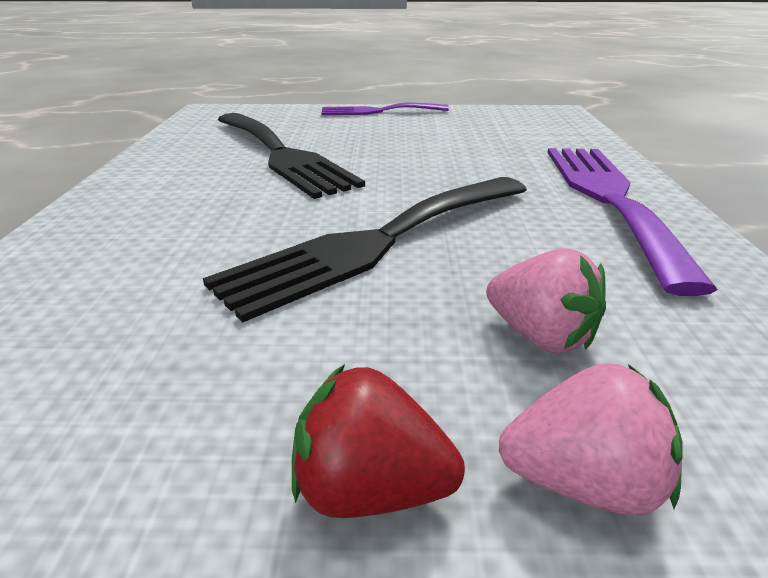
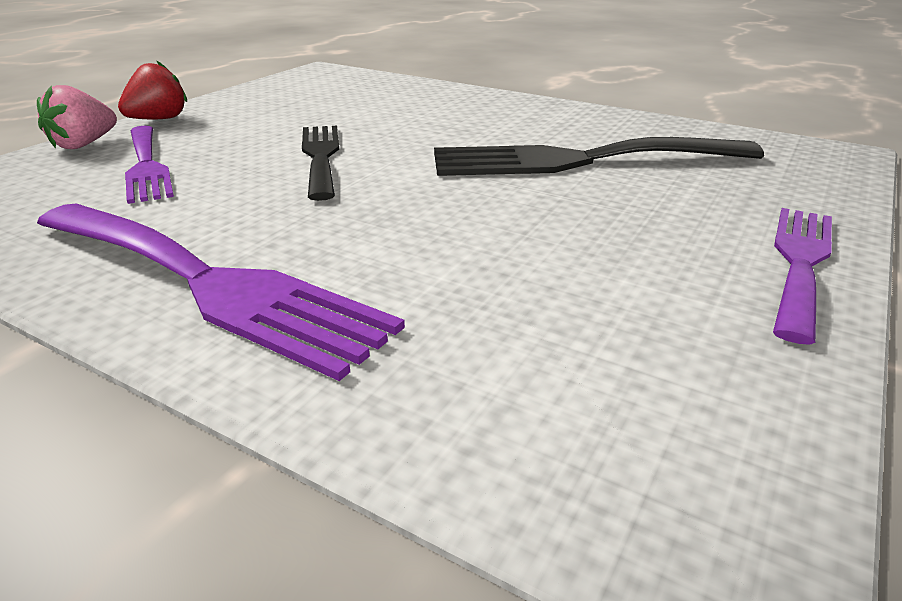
camera: 120 degrees right, 0 degrees up
black fork [203,177,527,323] -> black fork [302,126,339,201], size x0.61
pink strawberry [486,248,606,353] -> purple fork [125,125,174,204]

